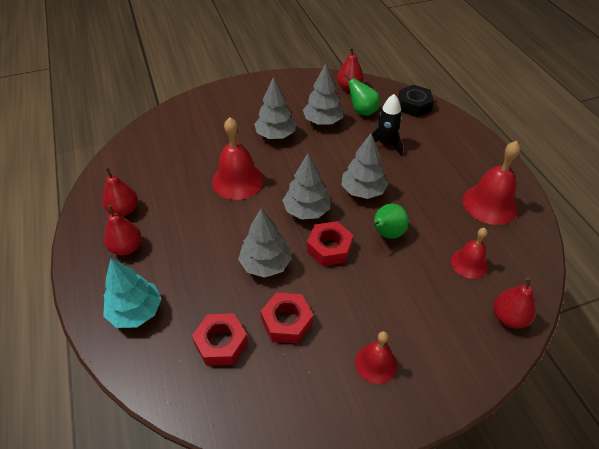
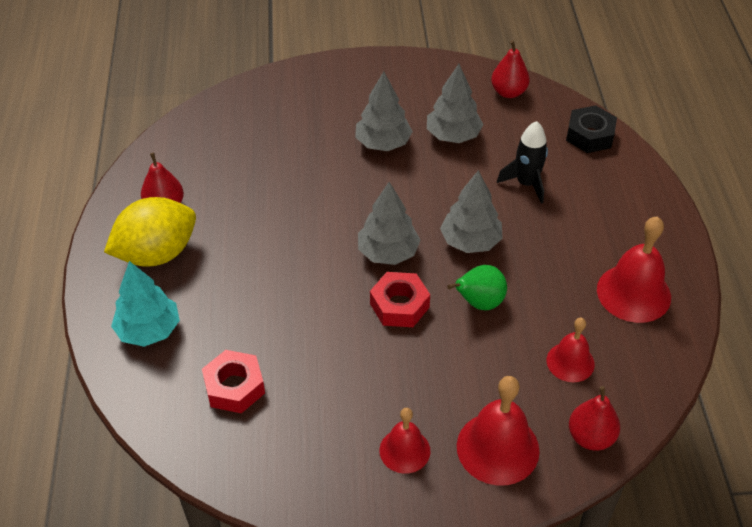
camera: 15 degrees right, 0 degrees up
red pear [104,205,141,255] -> yellow lemon [104,197,196,267]
red bell [212,117,264,200] -> red bell moved to [457,376,540,485]
grey tree [238,208,292,278] -> none
red nut [261,293,313,344] -> none
green pear [343,73,380,116] -> none

